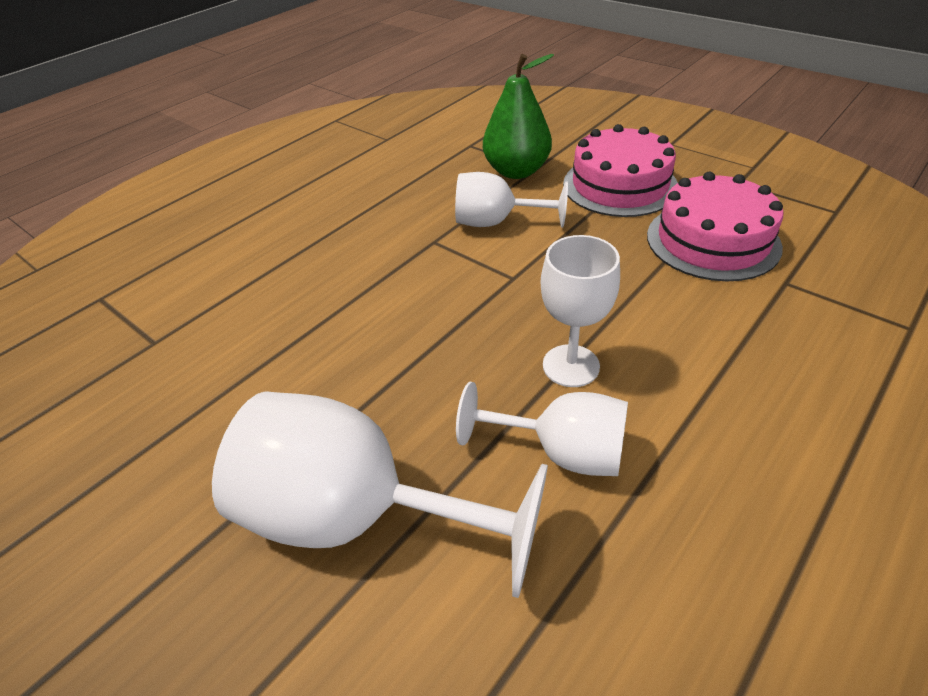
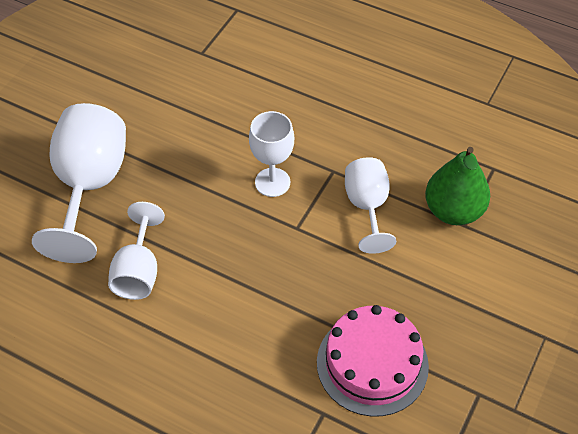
camera: 75 degrees right, 10 degrees up
white goblet [540,235,620,387] -> white goblet moved to [249,111,294,197]
pink cake [563,124,678,217] -> none

